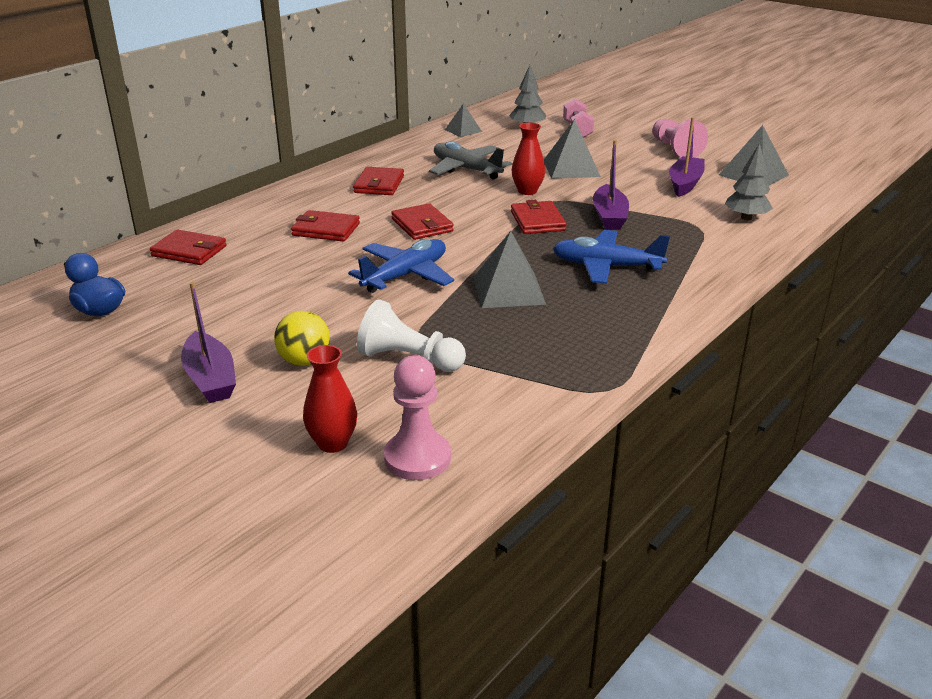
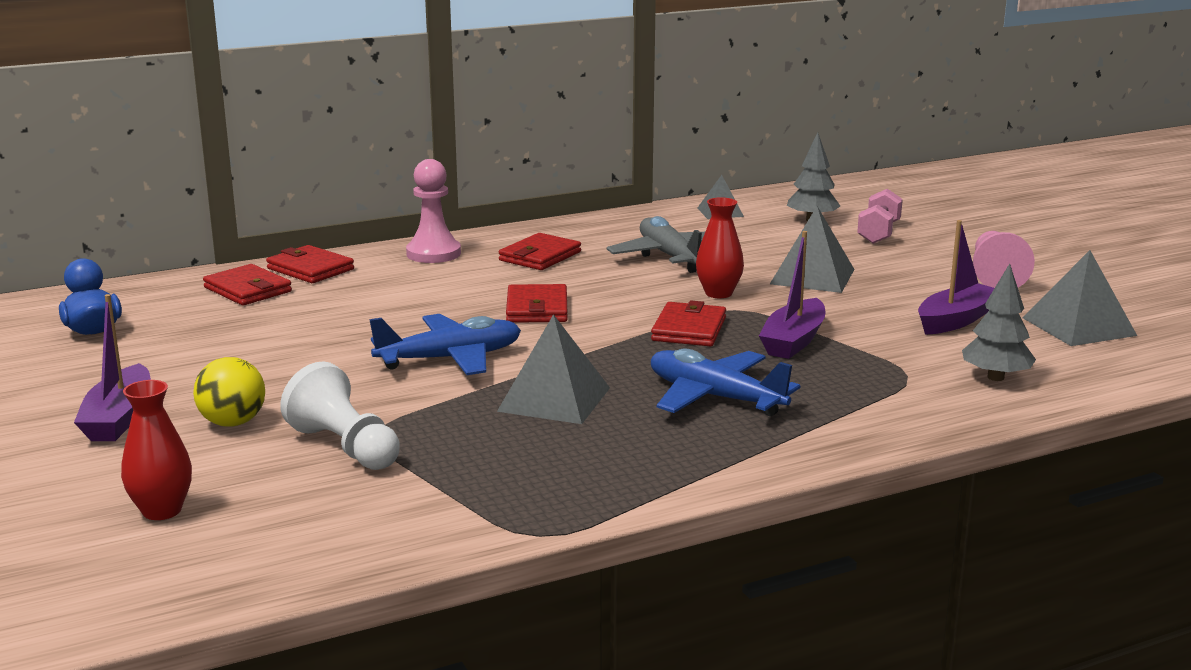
camera: 25 degrees right, 10 degrees down
red wallet [291,210,360,242] -> red wallet moved to [266,245,354,283]
pink pawn [384,355,451,480] -> pink pawn moved to [406,159,461,263]

